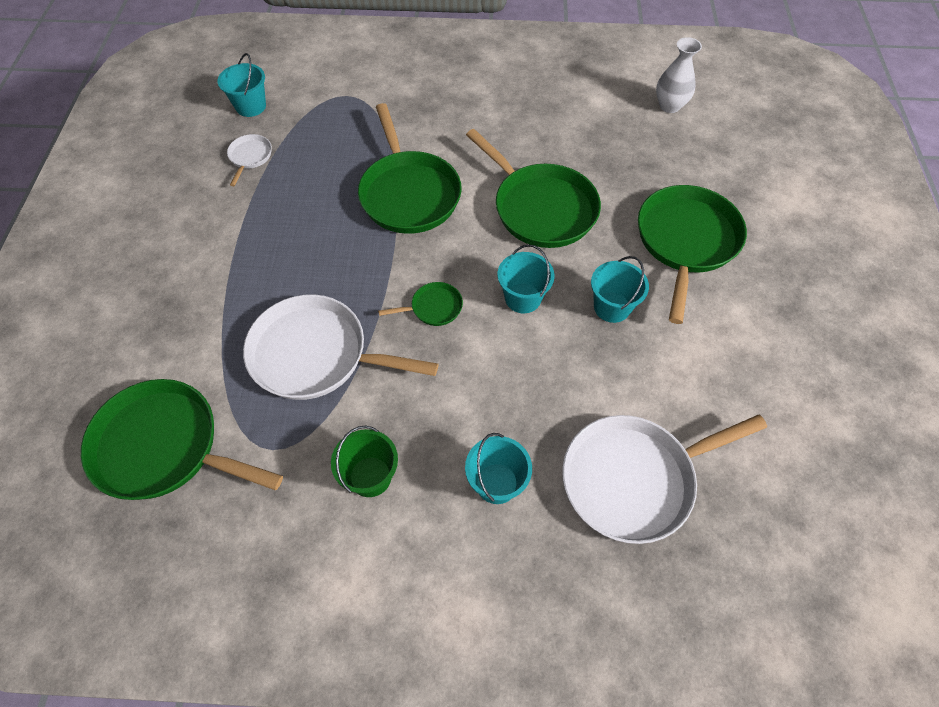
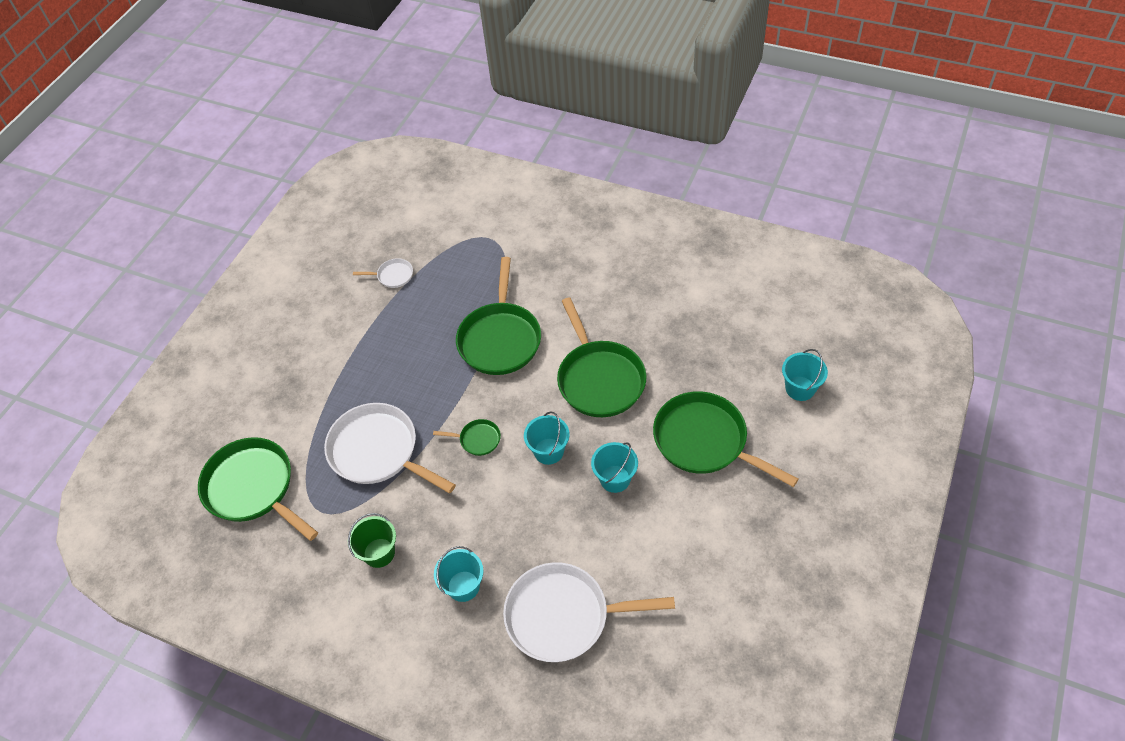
camera: 25 degrees right, 5 degrees down
turquoise bucket [218,53,266,117] -> turquoise bucket moved to [782,349,828,401]
white pan [227,134,272,186] -> white pan turned 60 degrees clockwise [353,258,413,288]
green pan [638,185,747,324] -> green pan turned 90 degrees counterclockwise [653,391,799,487]
white vase [656,37,702,113] -> none

